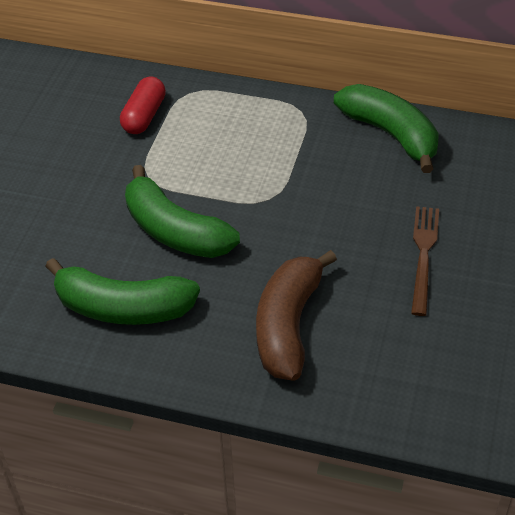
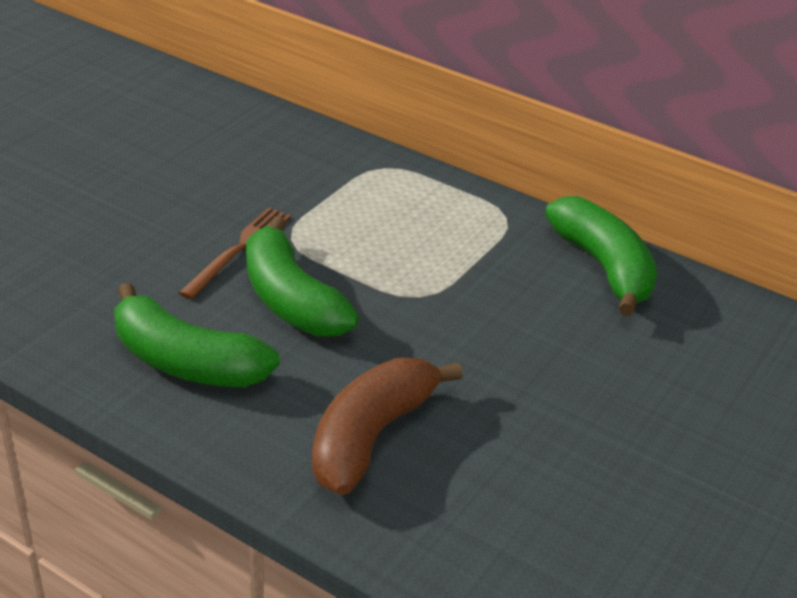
camera: 15 degrees right, 10 degrees down
red capsule [120,76,166,134] -> none
brown fork [411,206,439,316] -> brown fork moved to [179,207,291,299]

